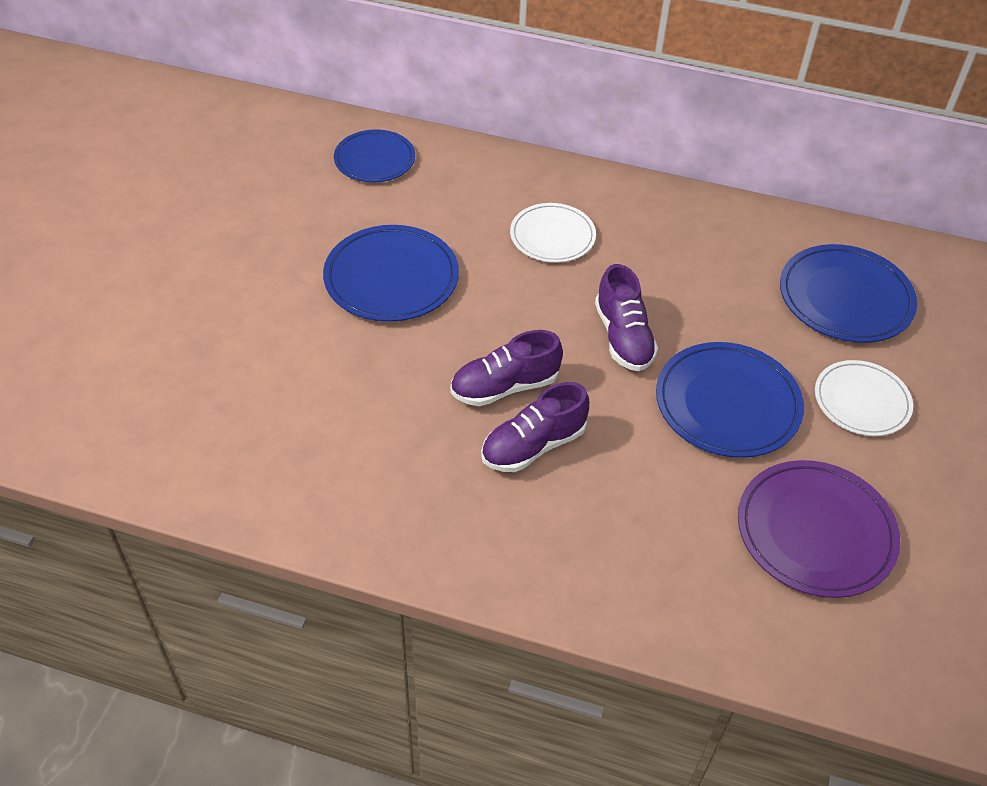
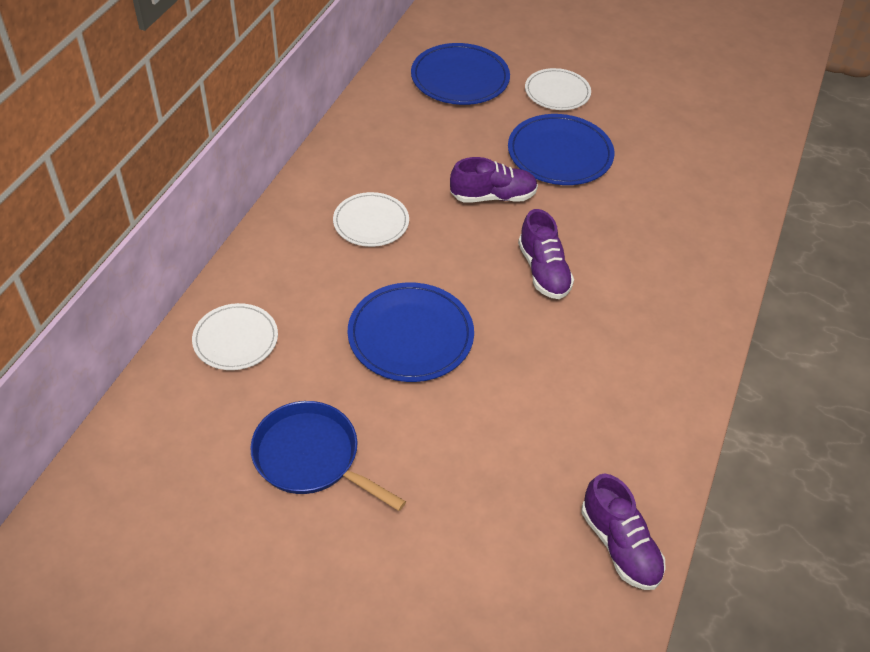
camera: 85 degrees left, 0 degrees up
blue plate [334,129,415,182] -> white plate [192,303,278,370]
purple shoe [481,382,589,472] -> purple shoe moved to [582,474,666,590]
purple plate [738,460,901,598] -> none
none -> blue pan [250,401,406,511]

